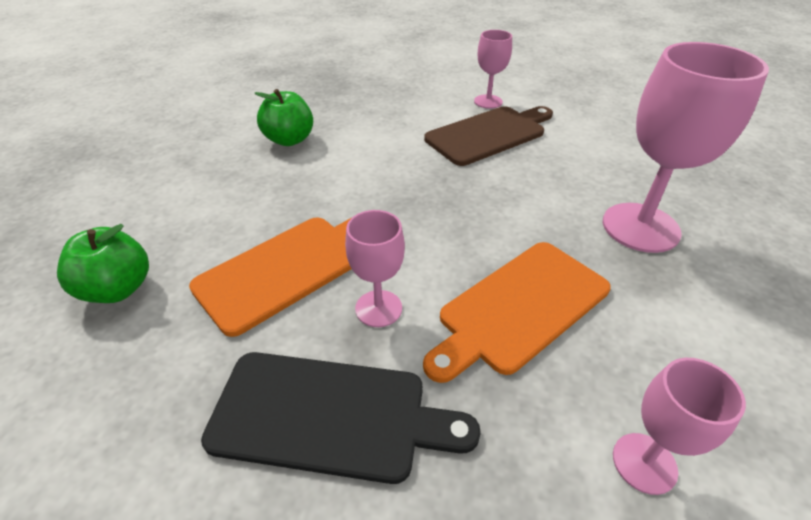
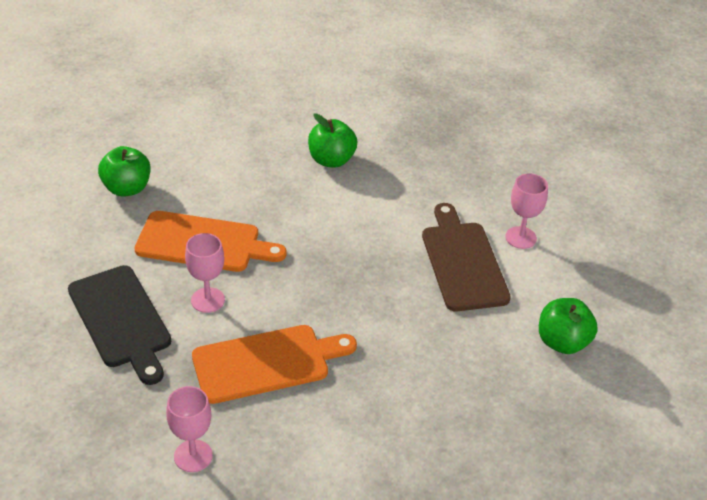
camera: 50 degrees right, 0 degrees up
orange cutting board [423,242,611,383] -> orange cutting board turned 150 degrees clockwise [192,325,357,404]
brown cutting board [424,106,553,166] -> brown cutting board turned 120 degrees counterclockwise [422,203,511,311]
pink goblet [603,42,769,253] -> none
none -> green apple [539,298,598,354]

